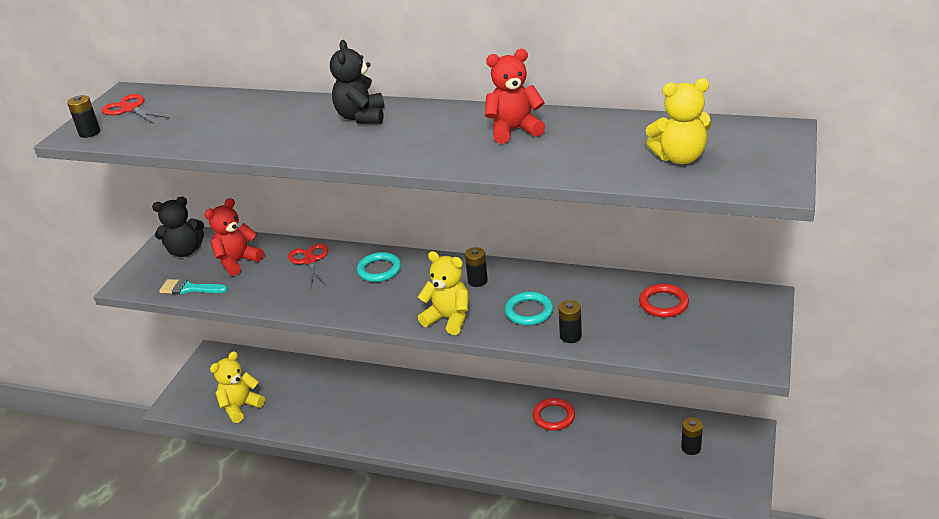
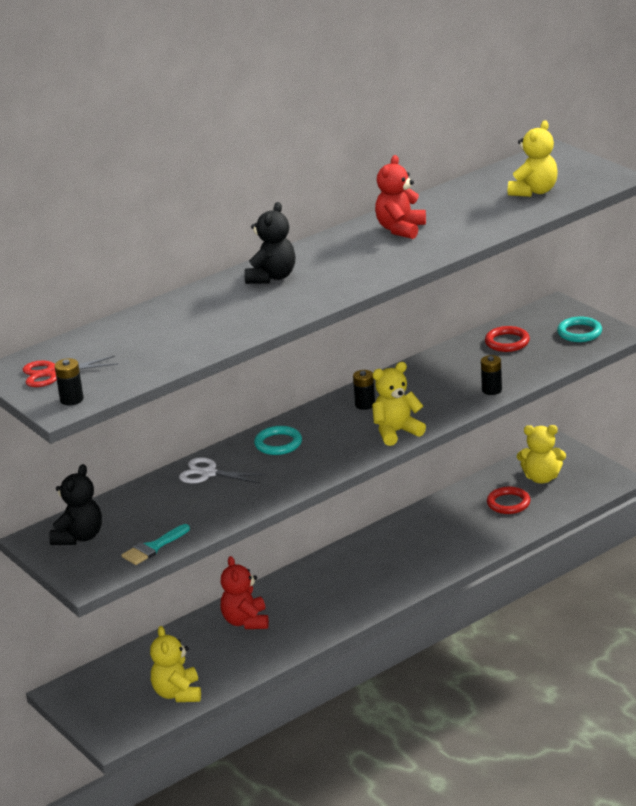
camera: 55 degrees left, 5 degrees down
red teddy bear [205,198,264,276] -> red teddy bear moved to [221,556,269,629]
red scissors [288,244,328,290] -> white scissors [179,457,267,484]
black teddy bear [330,40,384,124] -> black teddy bear turned 105 degrees counterclockwise [244,202,296,284]
turquoise ring [505,292,553,325] -> turquoise ring moved to [557,317,602,342]
red ring [532,398,575,431] -> red ring moved to [487,487,530,514]
black battery [681,417,703,455] -> yellow teddy bear [517,425,566,483]

